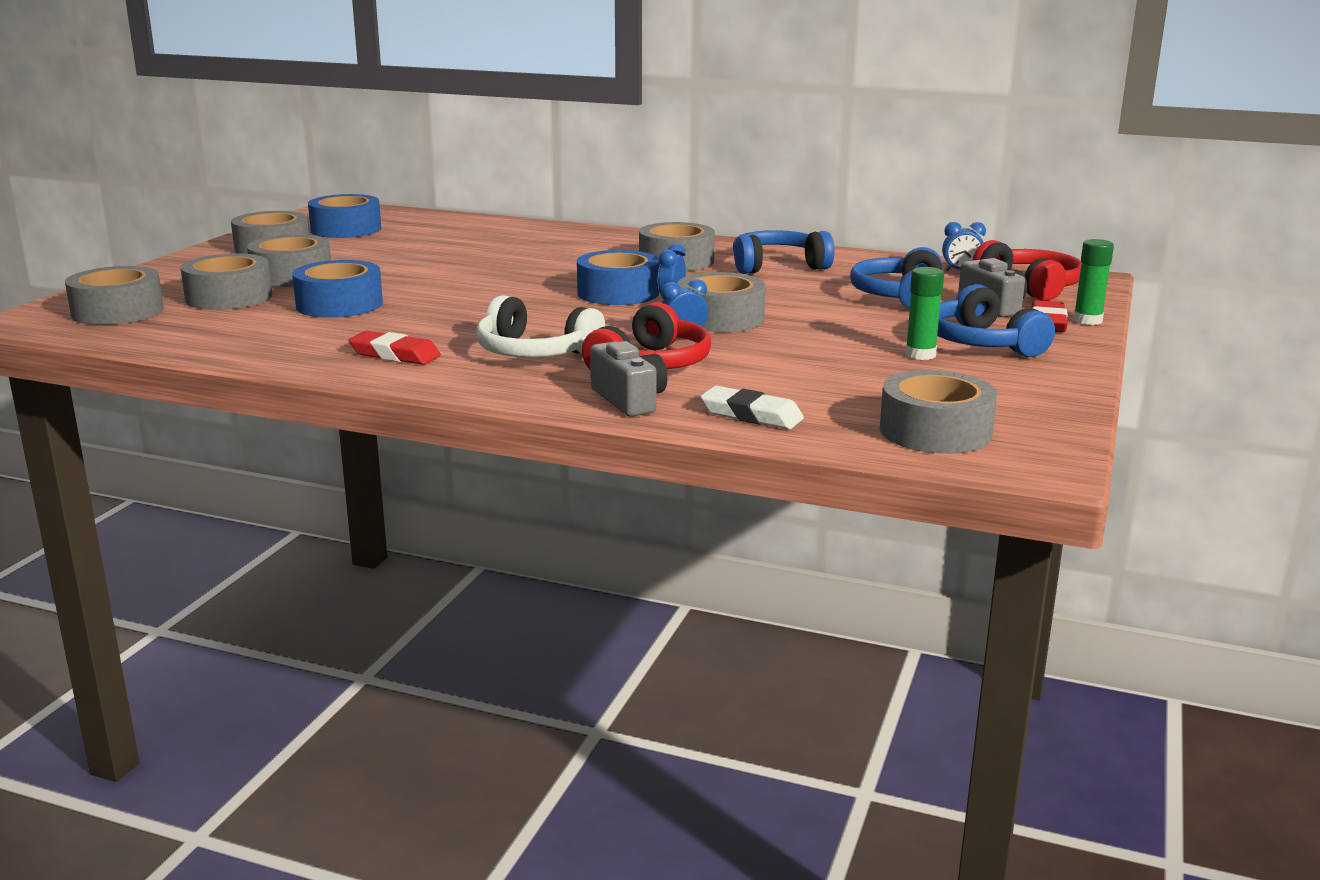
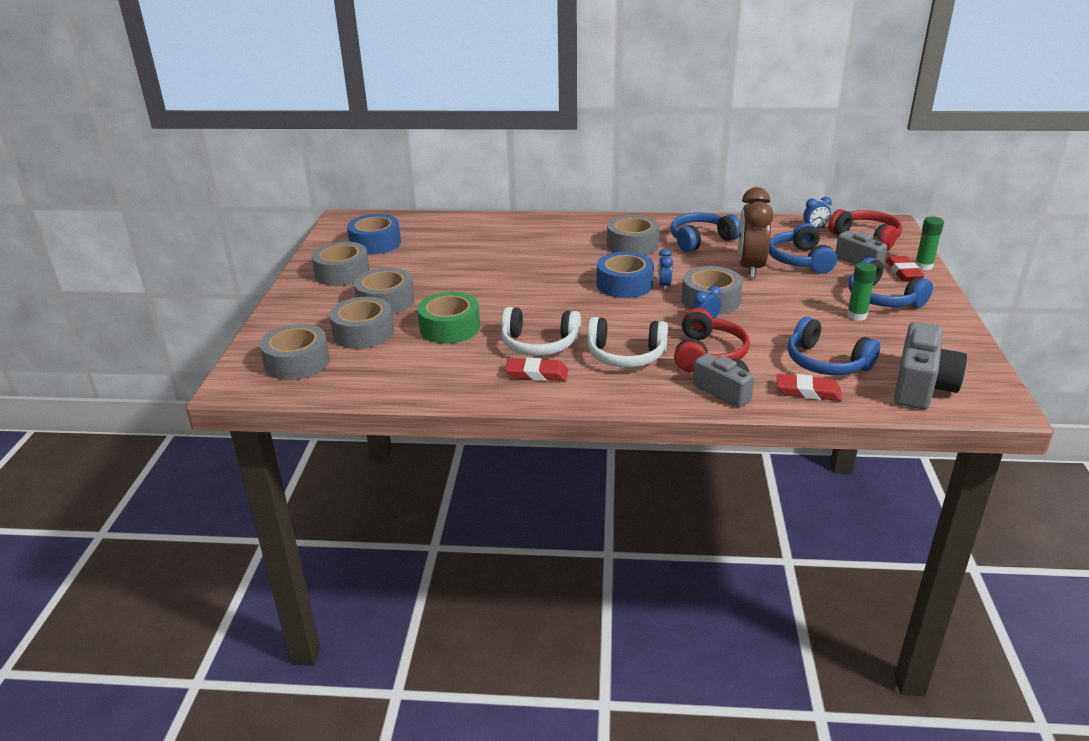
camera: 15 degrees left, 10 degrees up
blue tape [292,260,383,318] -> green tape [417,292,480,344]
white eraser [700,386,804,429] -> red eraser [777,374,842,401]
grey tape [880,370,997,454] -> grey camera [894,322,967,410]
none -> white headphones [501,307,581,356]
none -> brown clock [738,187,774,278]
none -> blue headphones [788,317,880,375]

